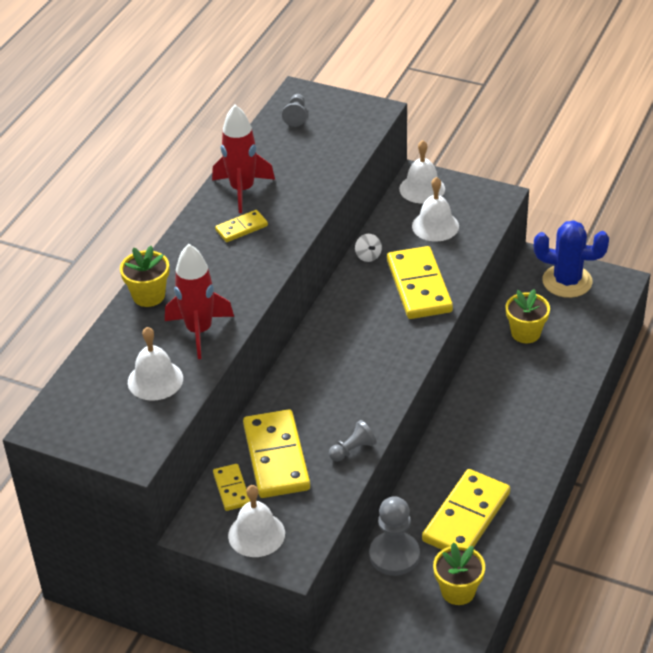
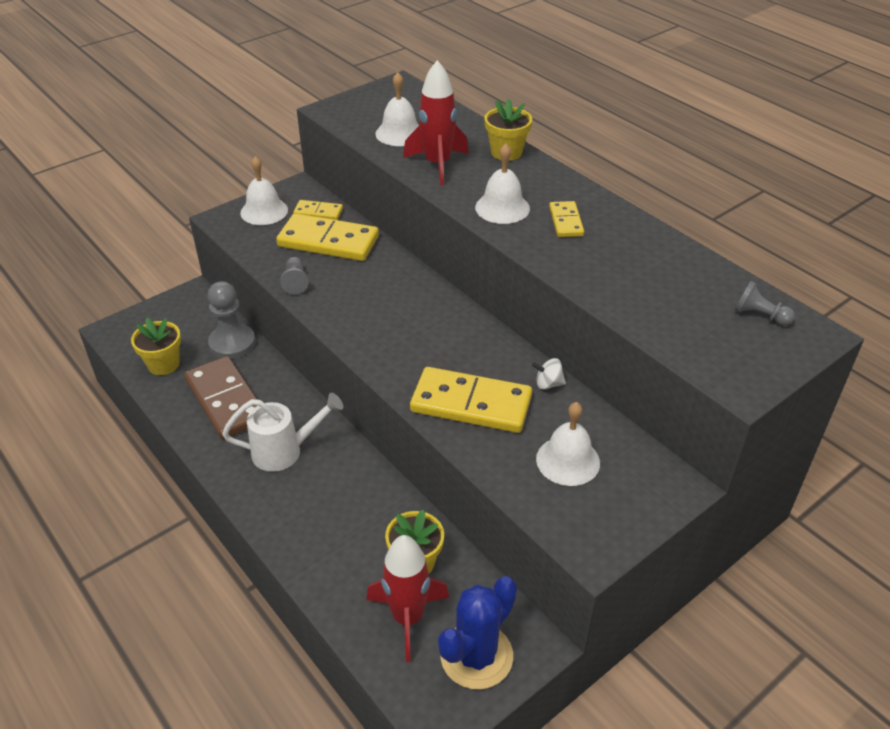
camera: 115 degrees right, 0 degrees up
red rocket [212,105,275,213] -> red rocket moved to [366,535,449,662]
white bell [399,140,445,203] -> white bell moved to [475,144,530,224]
yellow domino [422,469,510,550] -> brown domino [184,356,258,439]
none -> white watering can [222,393,343,472]

